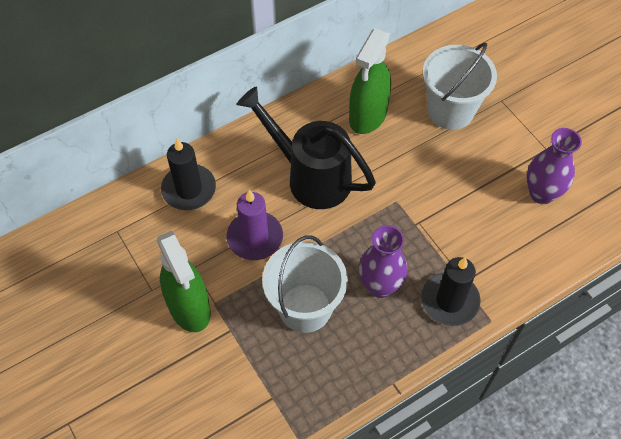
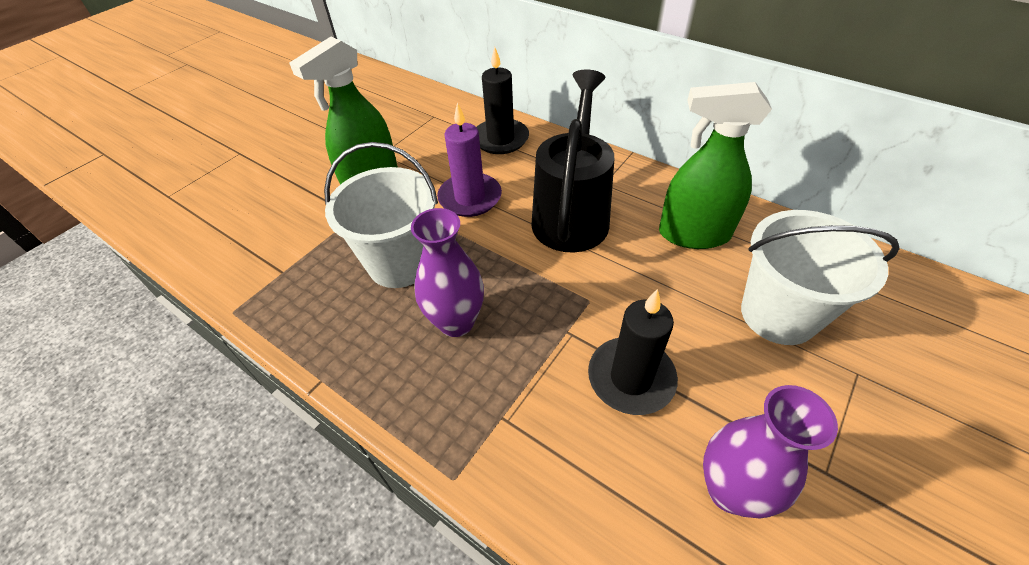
camera: 70 degrees right, 10 degrees down
black candle [421,257,481,326] -> black candle moved to [588,289,678,415]

